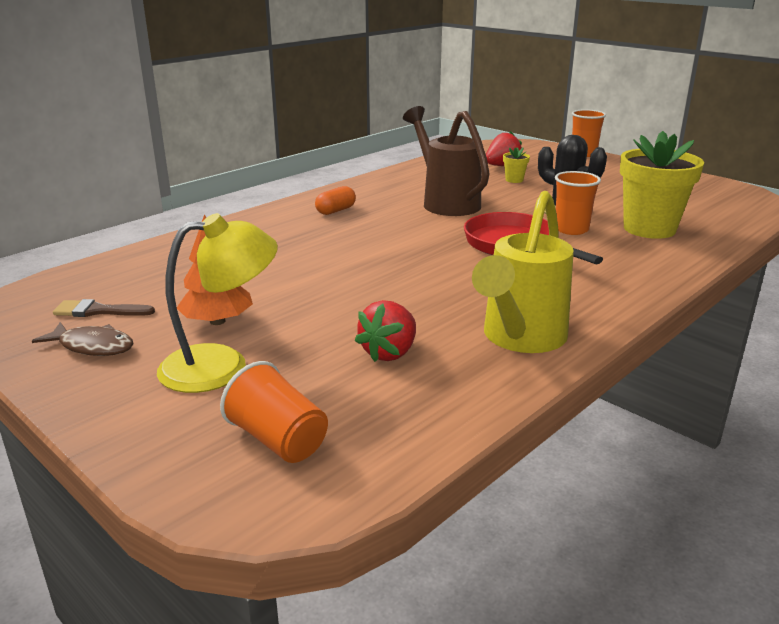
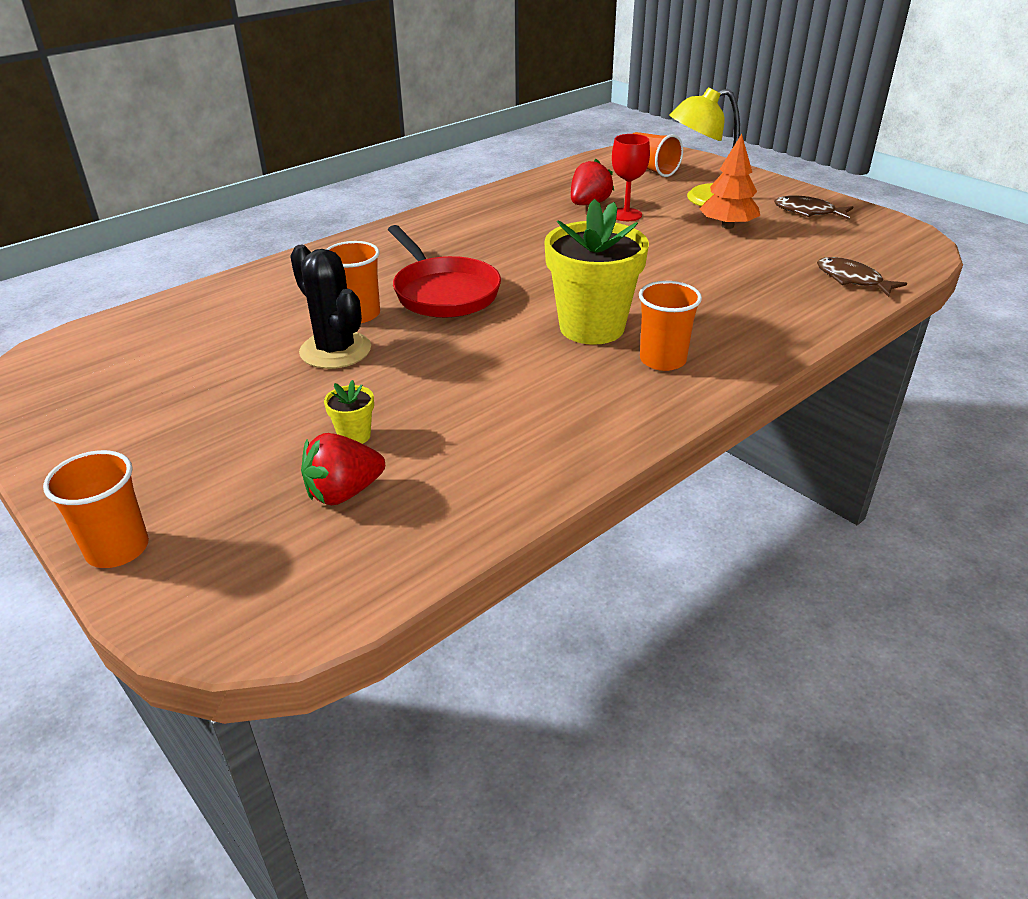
camera: 175 degrees left, 10 degrees up
brown brush [53,299,155,317] -> none
orange capsule [315,186,356,215] -> orange cup [639,281,702,371]
brown watering can [403,106,489,216] -> none
yellow watering can [472,191,574,353] -> none
yellow flower pot [620,131,704,239] -> yellow flower pot moved to [544,199,649,345]
none -> red goblet [612,134,650,221]
none -> brown fish [817,257,907,297]

